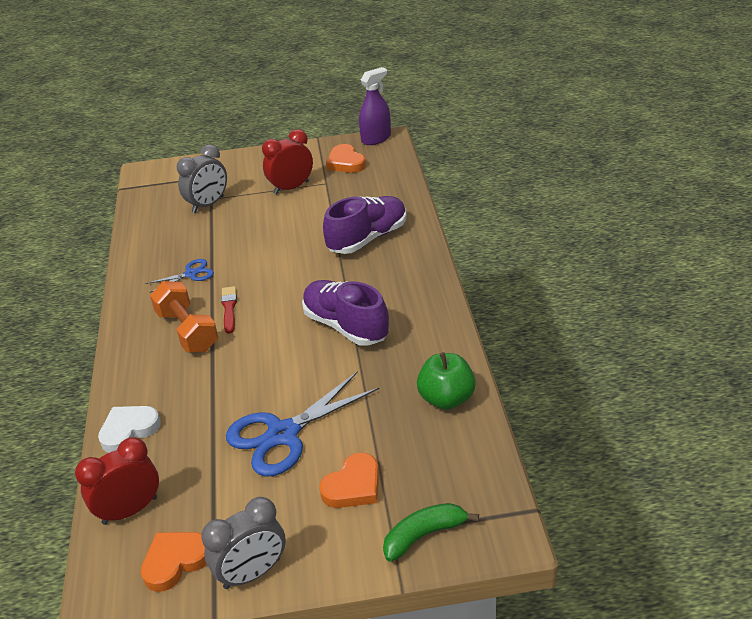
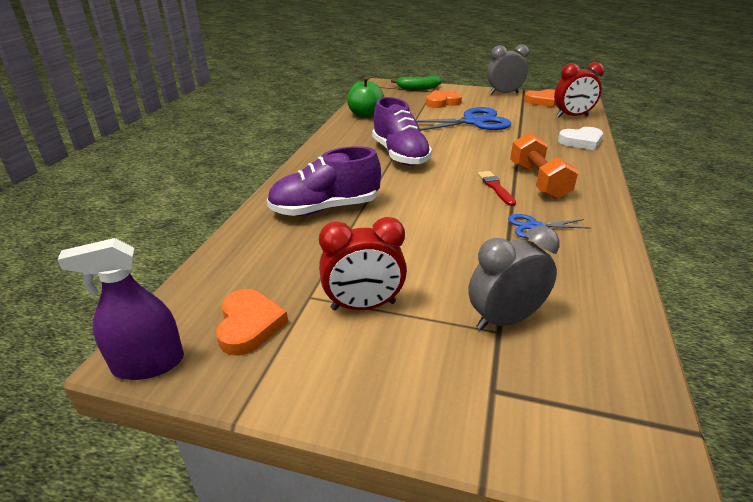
camera: 160 degrees left, 5 degrees down
red brush [221,286,237,334] -> red brush turned 150 degrees clockwise [478,171,516,206]

